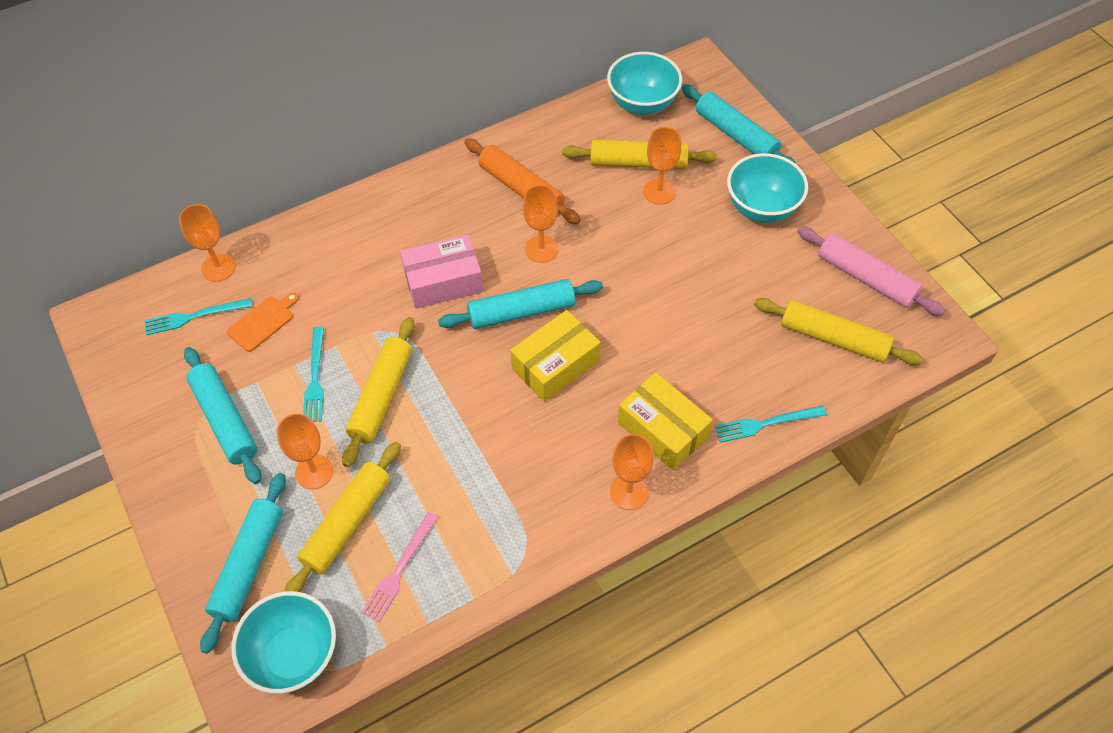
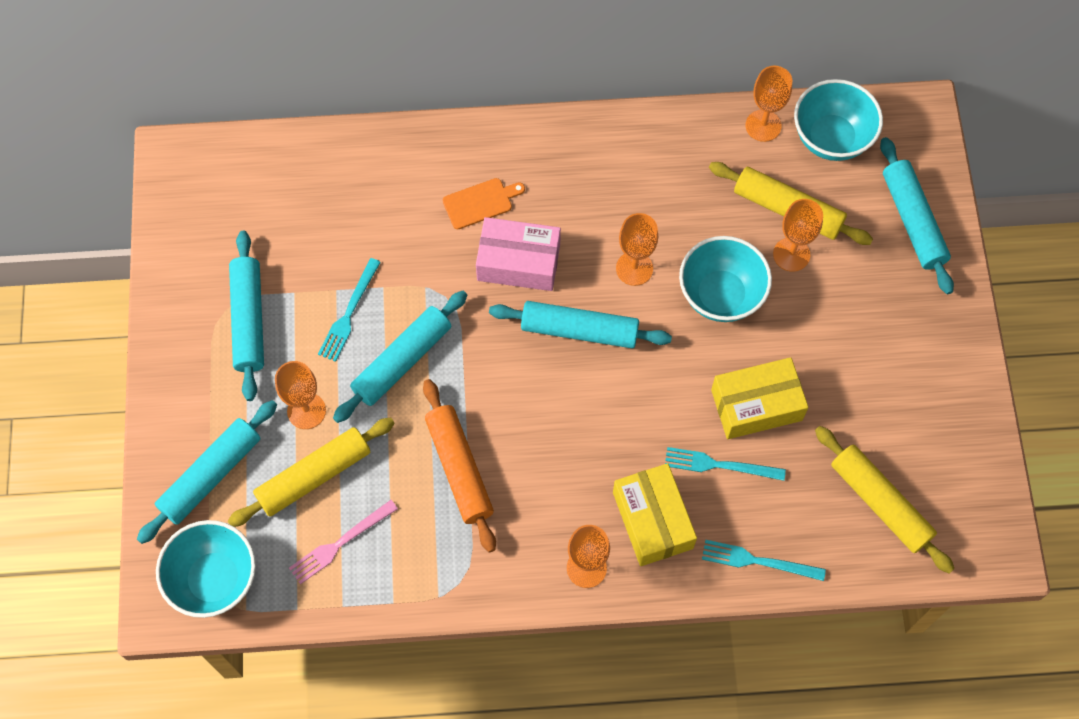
camera: 25 degrees right, 10 degrees up
turquoise fork [145,298,252,335] -> turquoise fork moved to [665,447,786,481]
orange goblet [179,204,236,282] -> orange goblet moved to [745,66,792,142]
orange cutting board [227,292,299,352] -> orange cutting board moved to [443,178,525,229]
yellow rolling pin [342,317,415,467] -> turquoise rolling pin [333,291,467,423]
orange rolling pin [464,138,581,224] -> orange rolling pin moved to [423,379,496,553]
yellow box [510,310,601,402] -> yellow box moved to [711,357,809,439]
turquoise bowl [727,153,808,223] -> turquoise bowl moved to [679,236,772,322]
pink rolling pin [797,227,945,316] -> none

